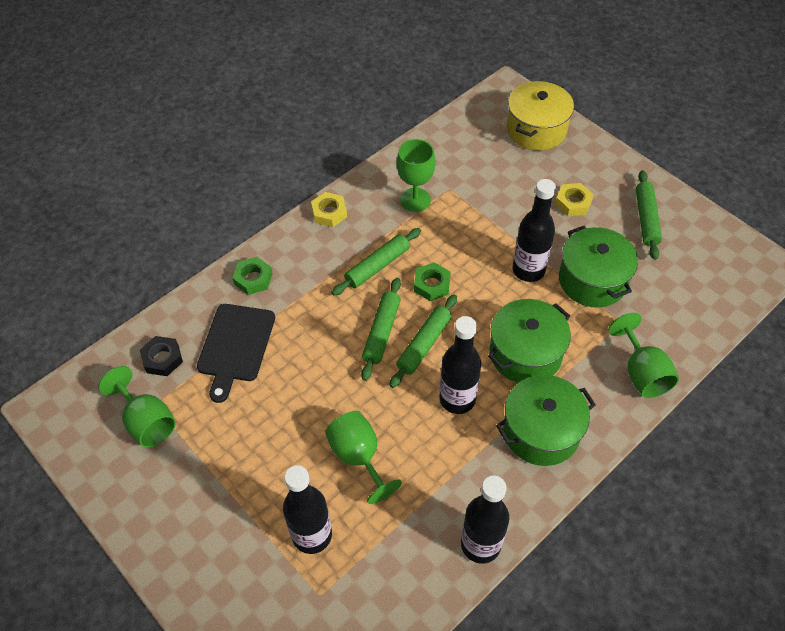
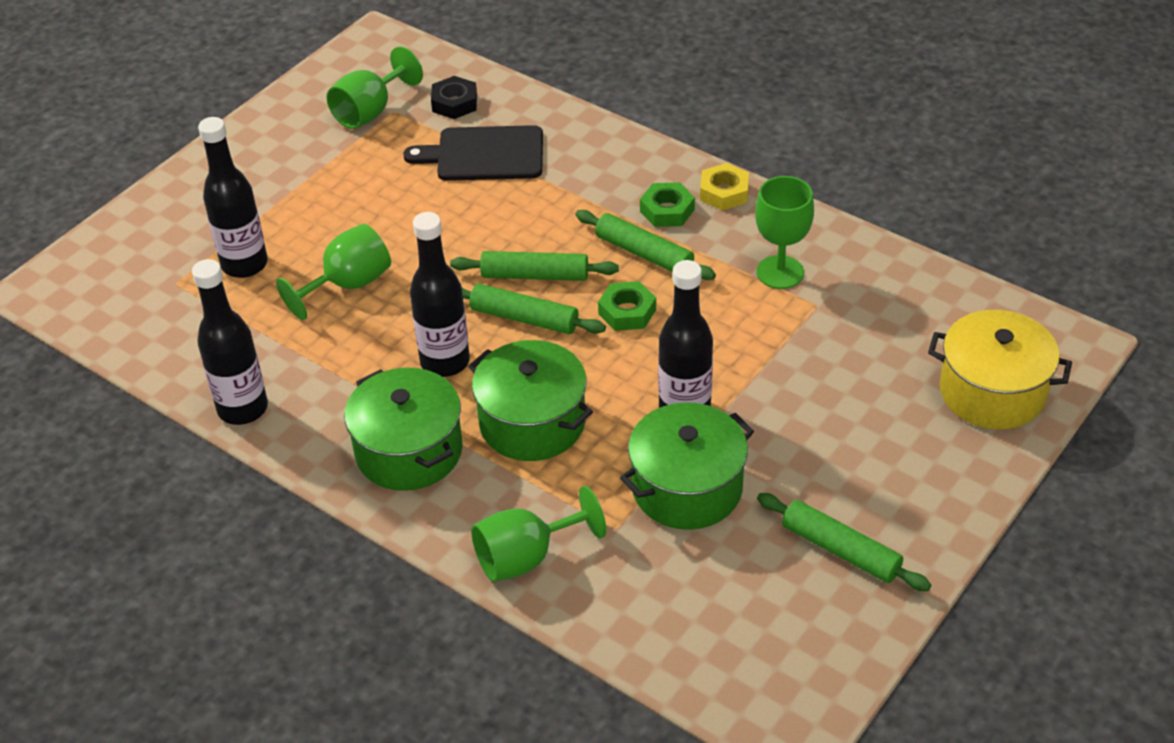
camera: 80 degrees right, 10 degrees down
green nut [232,257,273,295] -> green nut moved to [640,182,695,227]
yellow nut [555,183,594,216] -> none
green rolling pin [636,170,662,260] -> green rolling pin turned 45 degrees clockwise [757,493,931,591]

